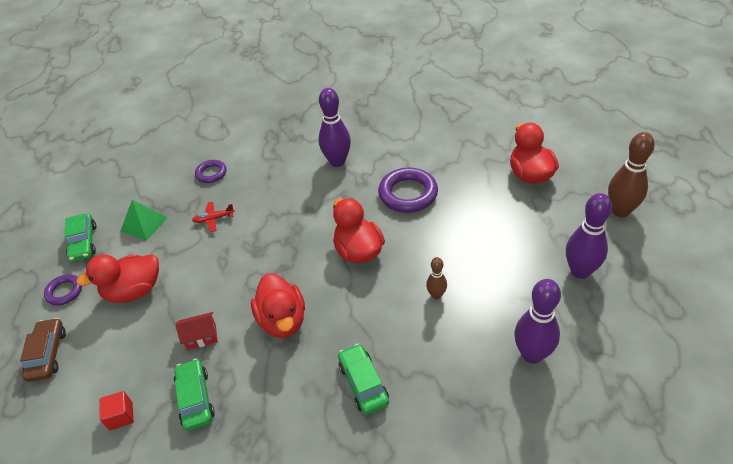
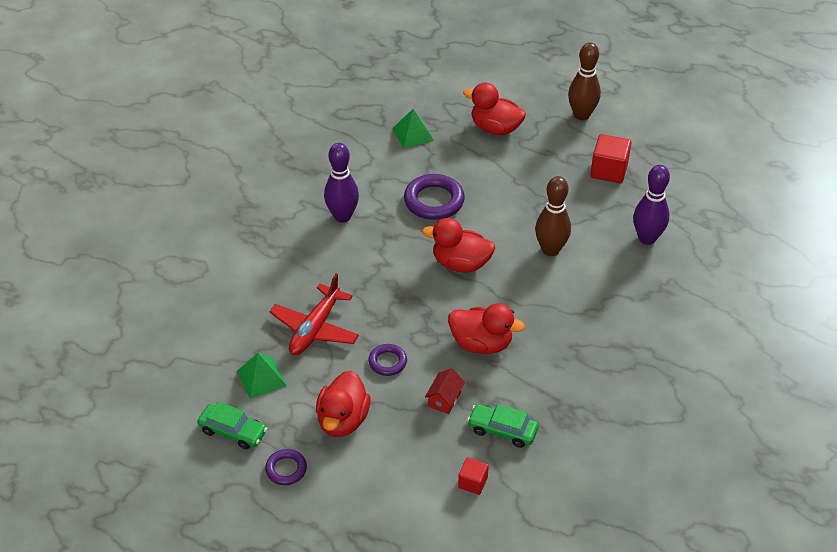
camera: 55 degrees left, 0 degrees up
brown car [20,318,66,382] -> none
red plane [192,202,235,232] -> red plane [270,274,359,355], size x2.03
purple ring [195,160,226,183] -> purple ring moved to [368,344,407,376]
green car [338,344,389,415] -> none
brown bowling pin [426,257,447,299] -> brown bowling pin [535,176,571,256], size x1.89
purple bowling pin [566,193,612,279] -> red cube [590,134,631,183]
none -> green pyramid [392,109,434,149]

